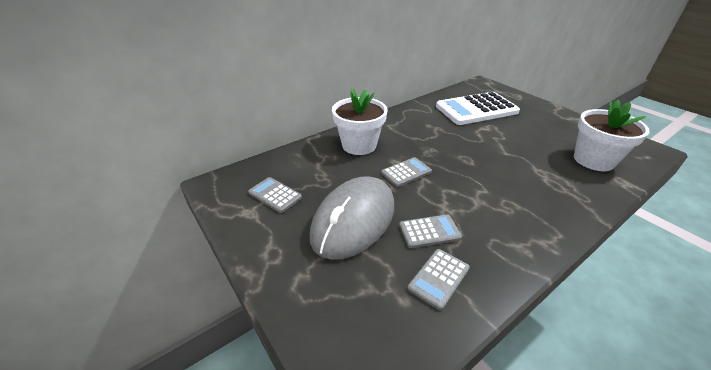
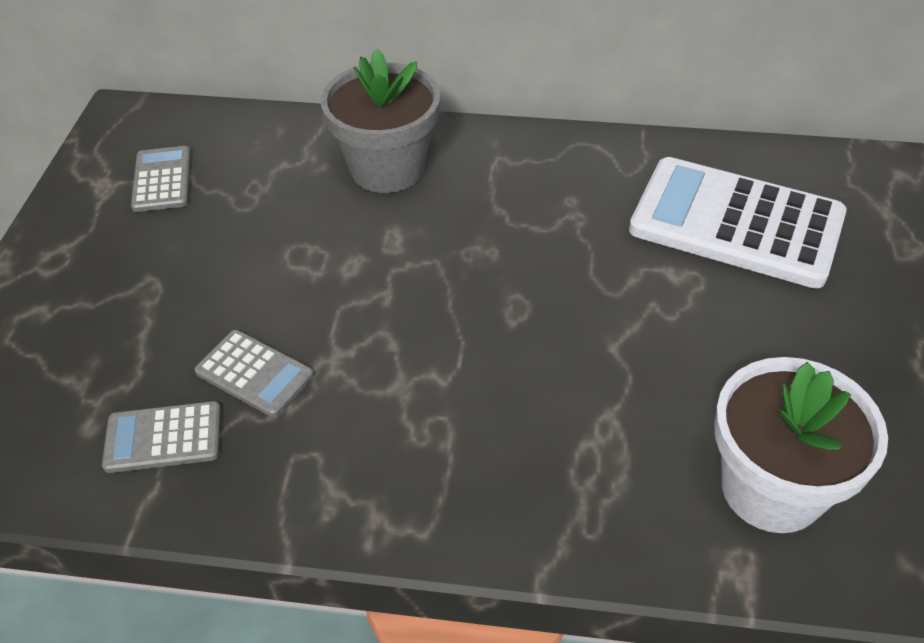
camera: 45 degrees right, 10 degrees up
grey mouse [310,176,394,260] -> none
white flower pot [332,88,388,155] -> grey flower pot [321,49,440,193]
grey calculator [381,157,432,187] -> none

